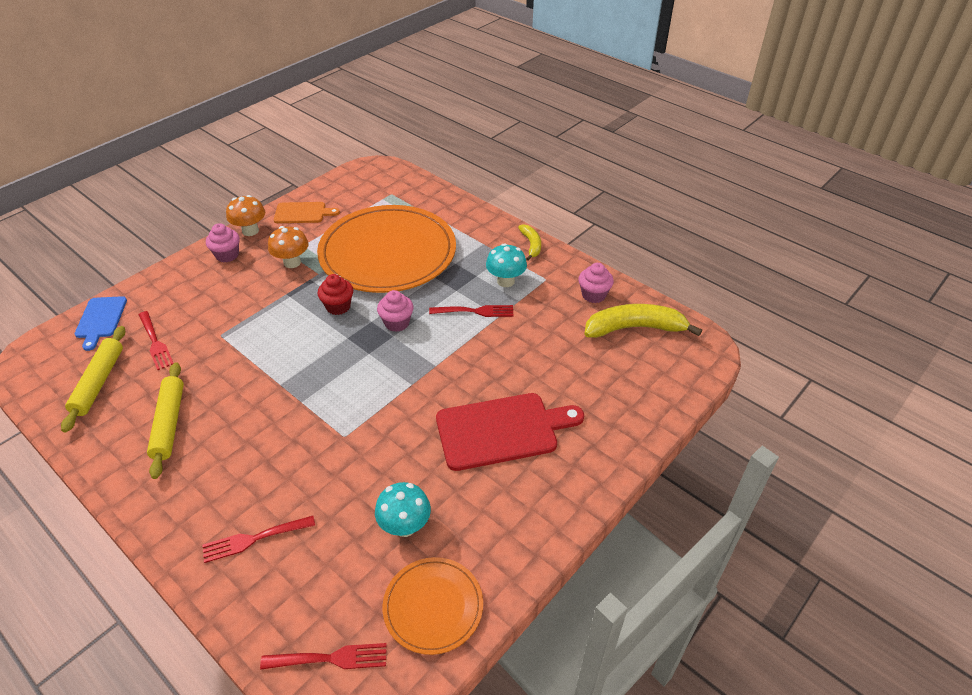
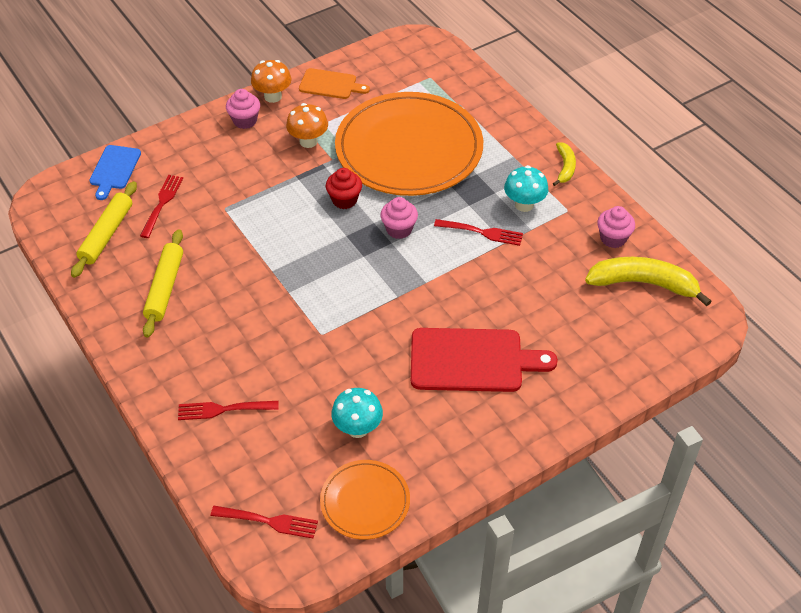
camera: 15 degrees right, 5 degrees up
red fork [139,311,174,370] -> red fork turned 150 degrees counterclockwise [140,175,183,238]

